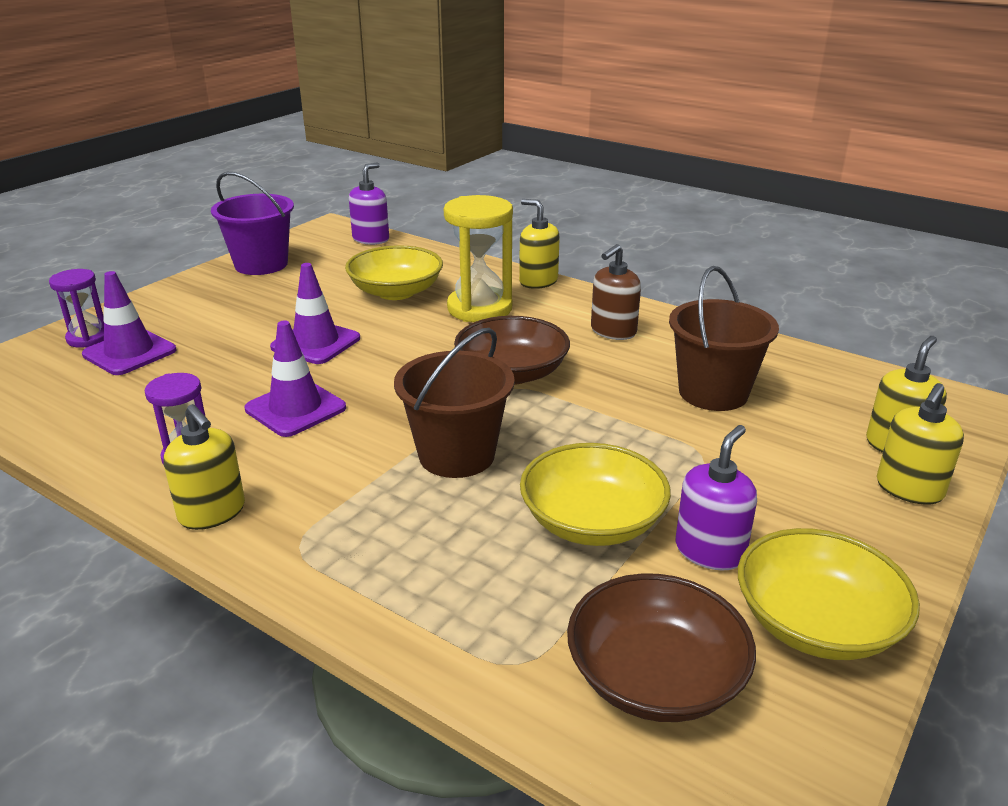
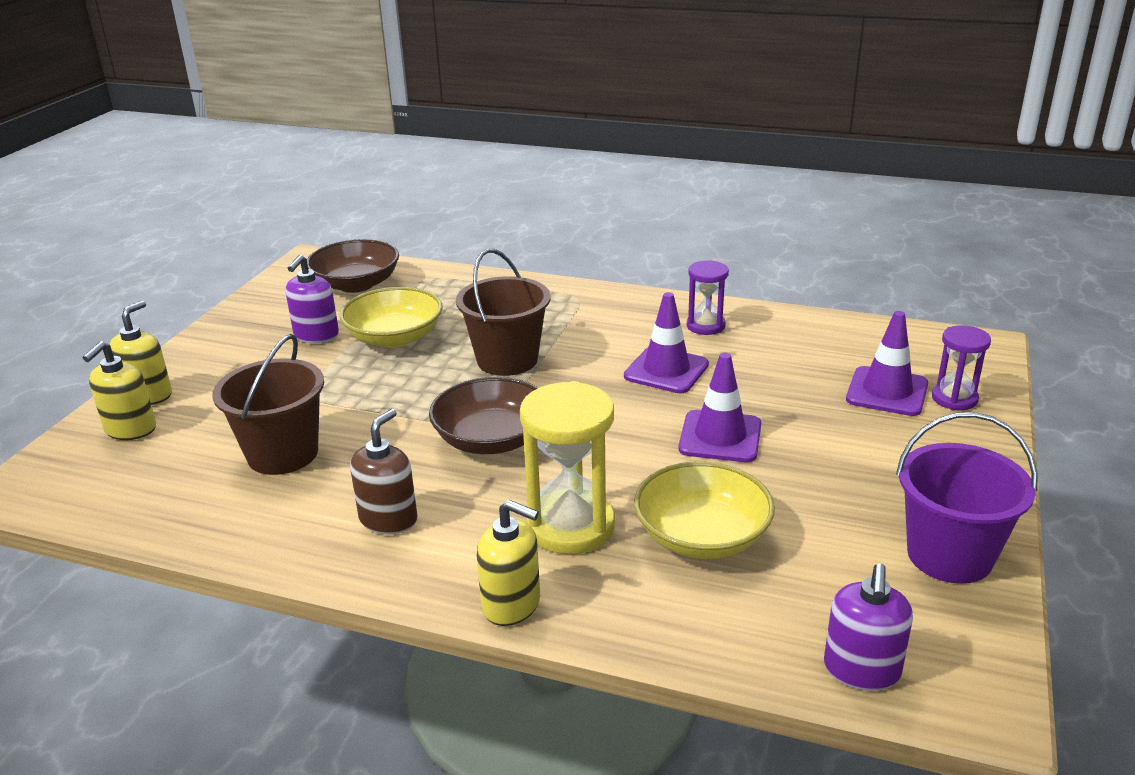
camera: 165 degrees right, 0 degrees up
yellow soap dispenser [164,404,245,530] -> none
yellow bowl [738,528,920,660] -> none

